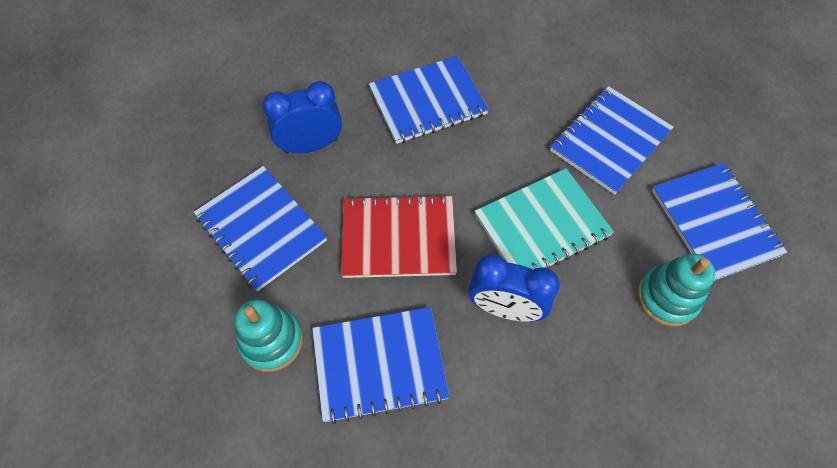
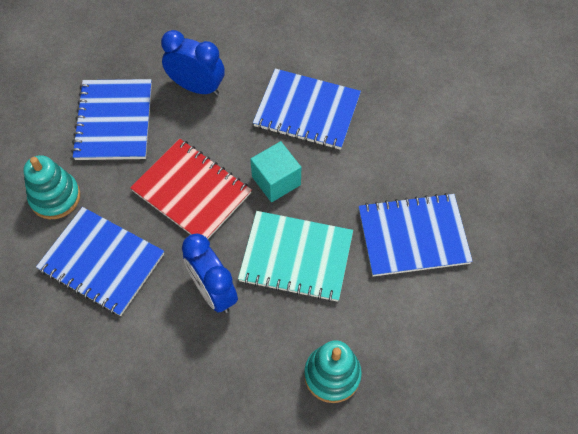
camera: 40 degrees right, 0 degrees up
blue notebook [652,163,788,281] -> none
none -> turquoise cube [250,141,301,202]

